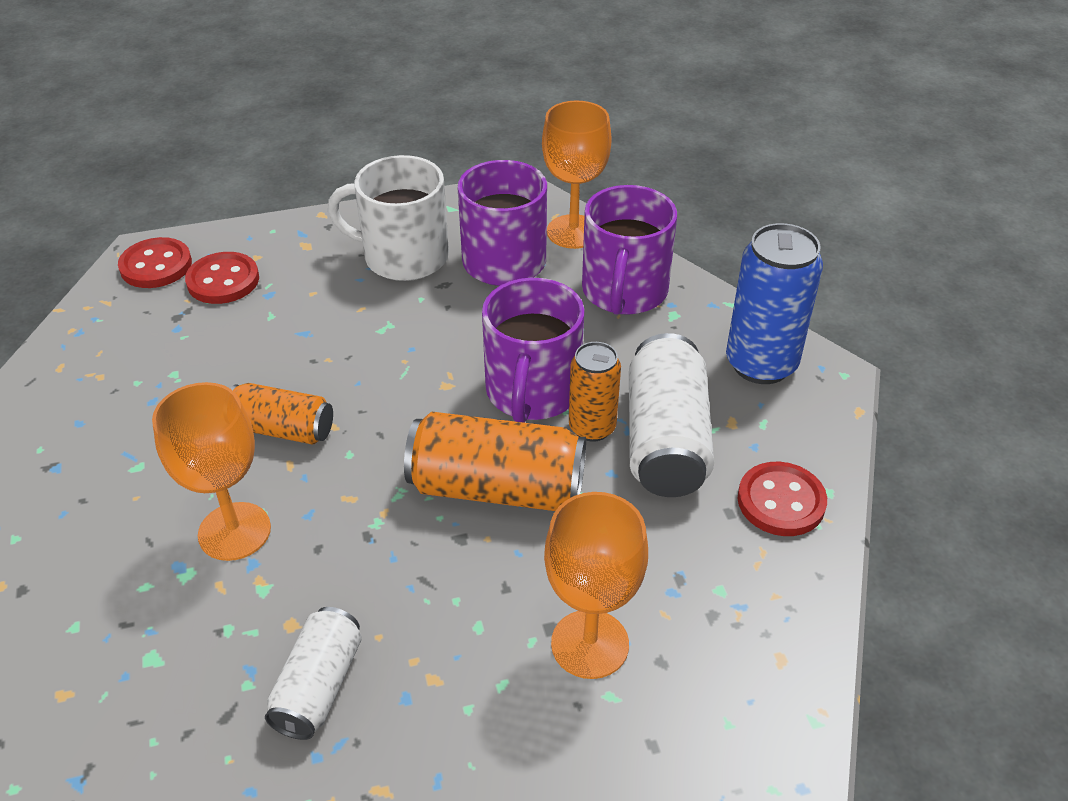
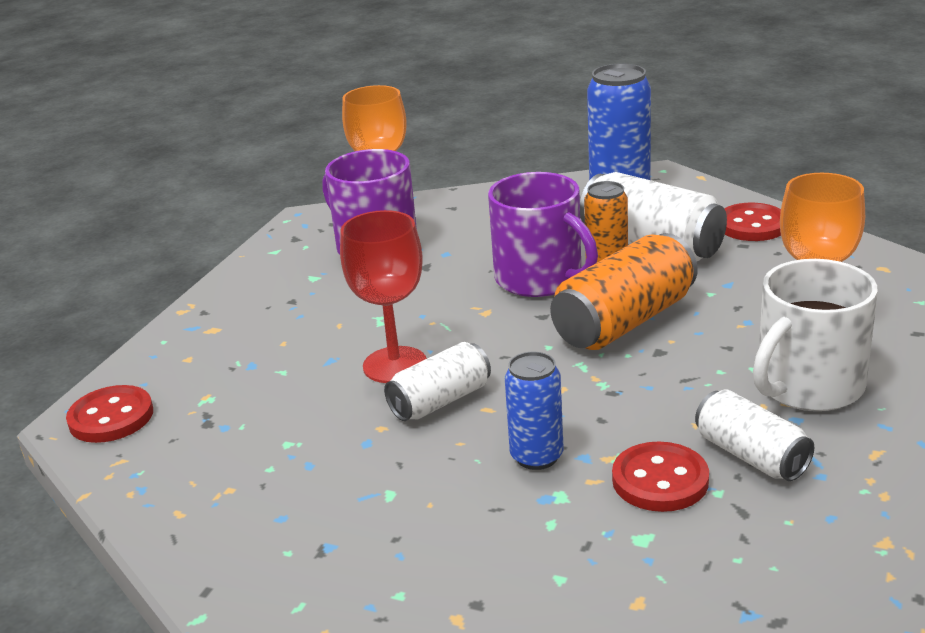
camera: 50 degrees left, 15 degrees down
orange goblet [152,382,271,561] -> blue can [505,352,563,470]
red button [185,252,259,304] -> red button moved to [612,441,709,512]
orange can [230,383,333,445] -> white can [384,342,491,421]
white mug [328,155,449,281] -> white mug moved to [753,259,878,411]
purple mug [582,185,677,315] -> none
none -> red goblet [340,210,427,383]

